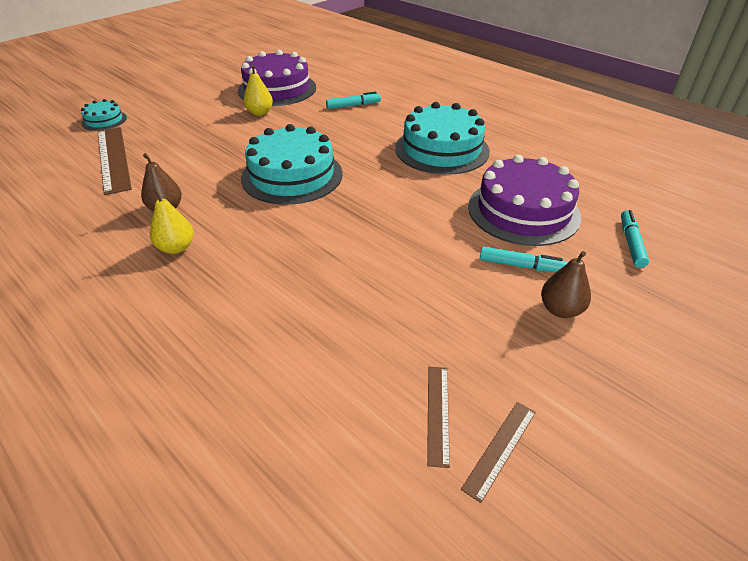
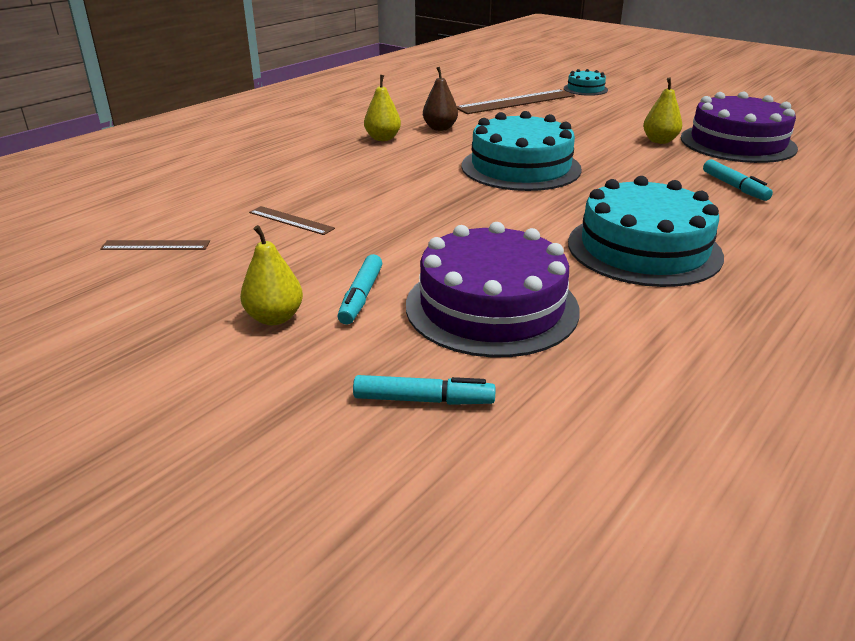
camera: 85 degrees right, 10 degrees down
brown ruler [461,402,536,503] -> brown ruler moved to [249,206,335,235]
brown pear [541,251,591,318] -> yellow pear [240,225,303,325]

